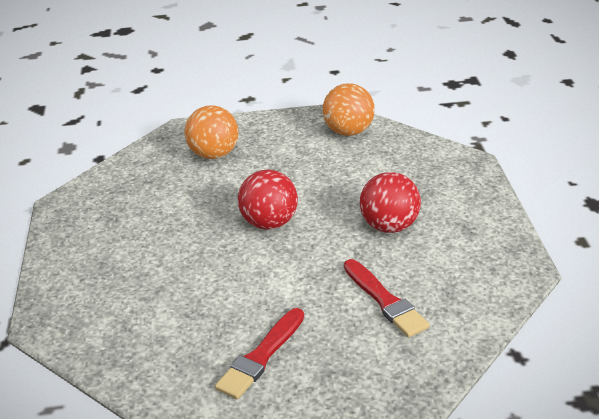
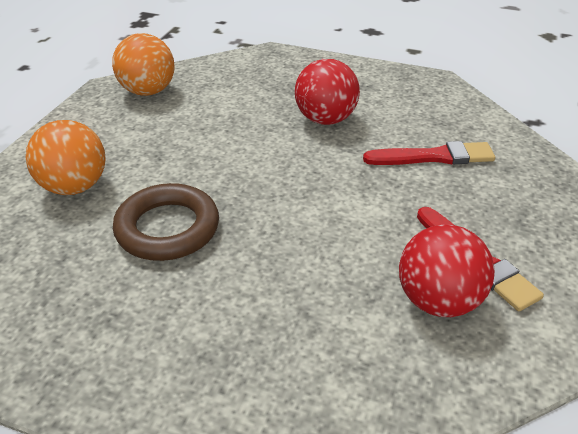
camera: 65 degrees left, 5 degrees up
red ball [238,170,298,230] -> red ball moved to [399,225,495,317]
none -> brown ring [113,183,219,261]

